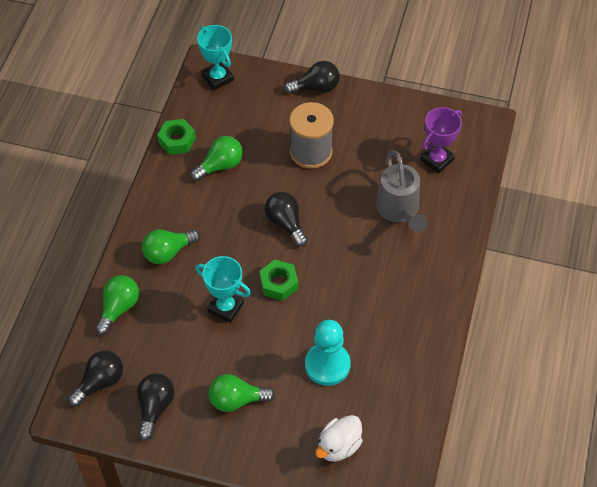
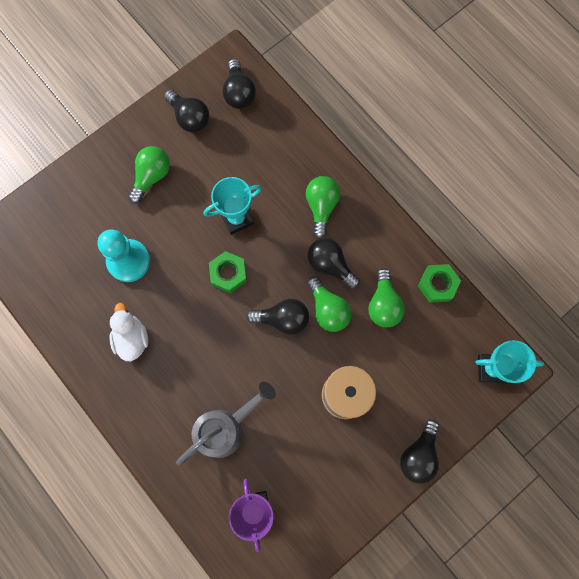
camera: 125 degrees right, 20 degrees up
green light bulb [95,275,139,335] -> green light bulb moved to [307,277,352,332]
white duck [315,415,363,462] -> white duck moved to [109,303,148,361]
grey watering can [376,150,427,232] -> grey watering can turned 120 degrees clockwise [176,382,276,465]
none -> black light bulb [308,238,360,289]

